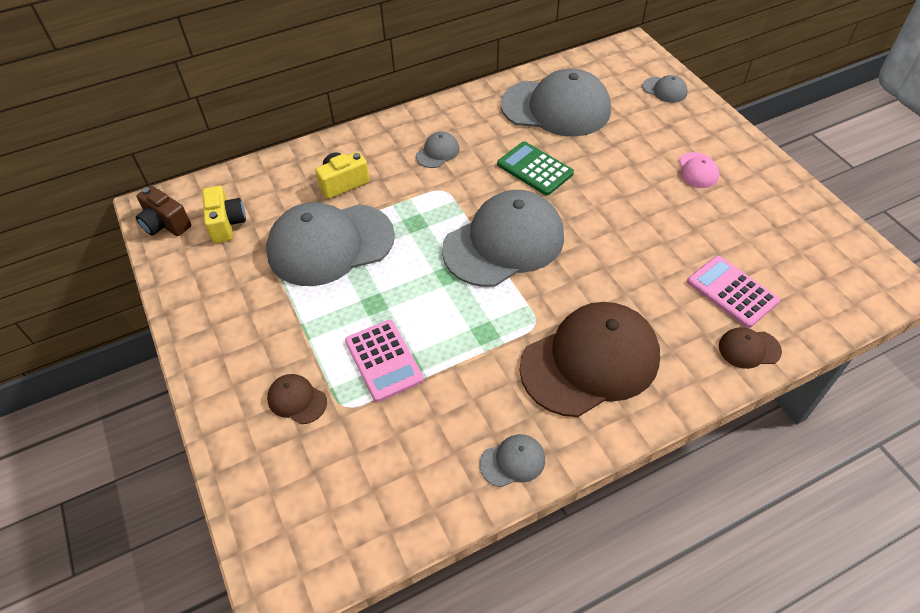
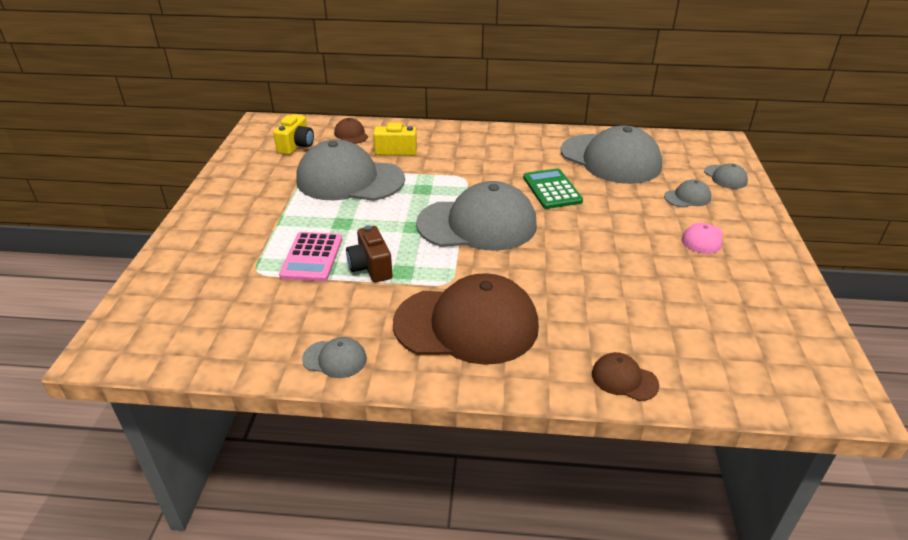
camera: 30 degrees right, 15 degrees down
brown camera [136,186,191,236] -> brown camera moved to [346,225,393,282]
brown cap [267,374,327,424] -> brown cap moved to [334,118,368,144]
grey cap [416,132,460,168] -> grey cap moved to [664,179,711,208]
pink calculator [687,256,780,328] -> none

